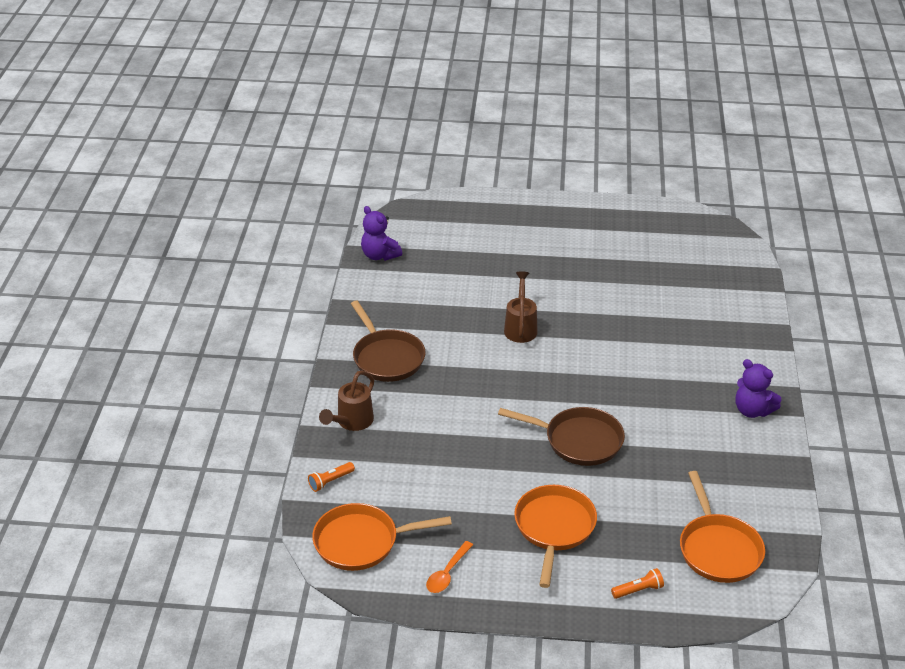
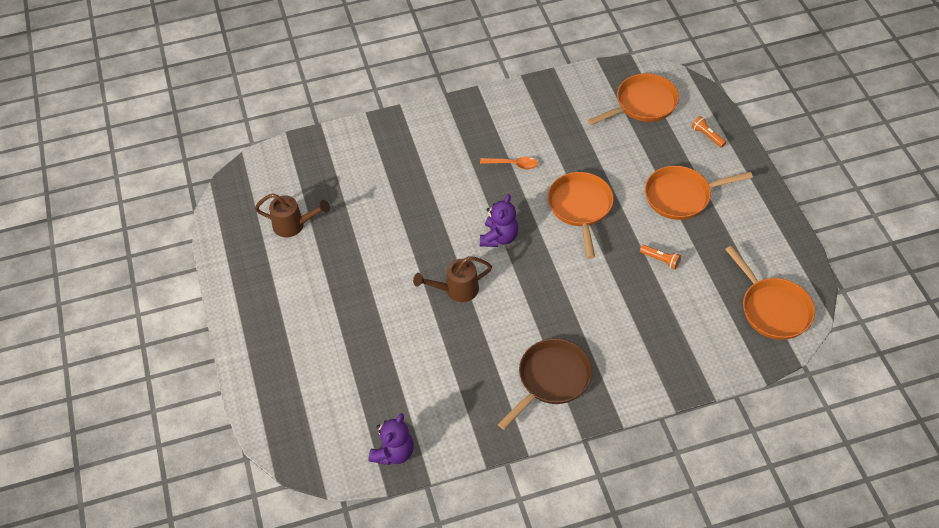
camera: 110 degrees left, 15 degrees up
orange flashlight [308,462,355,492] -> orange flashlight moved to [640,245,681,270]
brown watering can [319,371,374,431] -> brown watering can moved to [255,193,330,237]
orange spoon [426,541,473,593] -> orange spoon moved to [480,157,538,169]
brown pan [498,407,625,466] -> orange pan [548,172,614,259]
purple teddy bear [736,359,781,418] -> purple teddy bear moved to [480,194,518,247]

